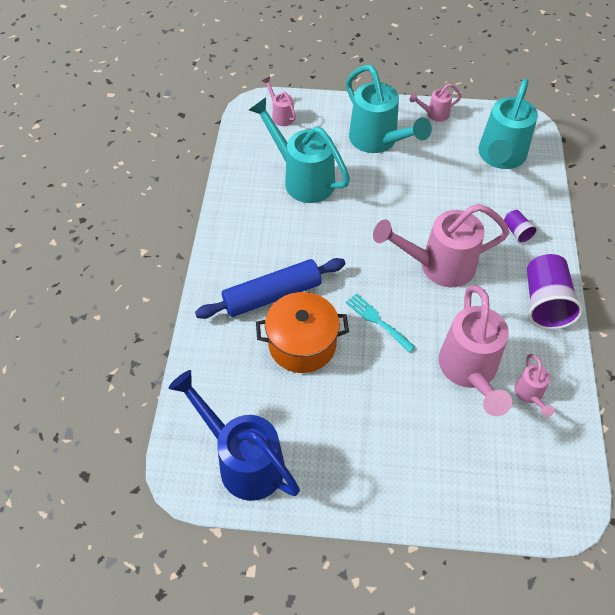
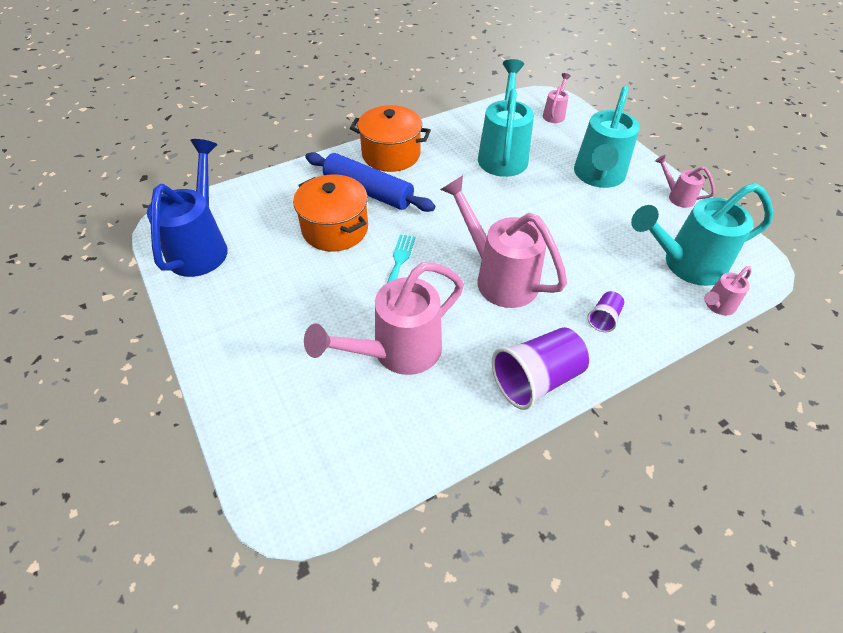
camera: 55 degrees right, 5 degrees down
pink watering can [514,354,555,417] -> pink watering can moved to [704,266,752,315]
none -> orange pot [350,105,431,172]

